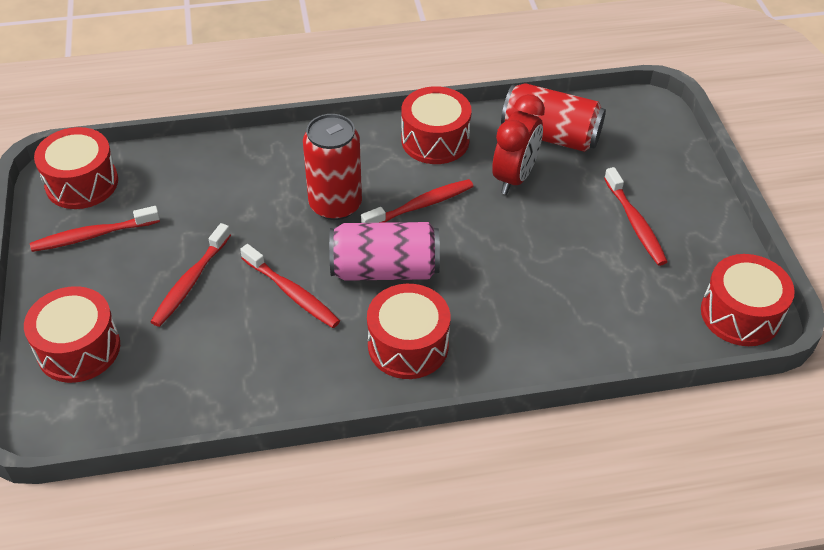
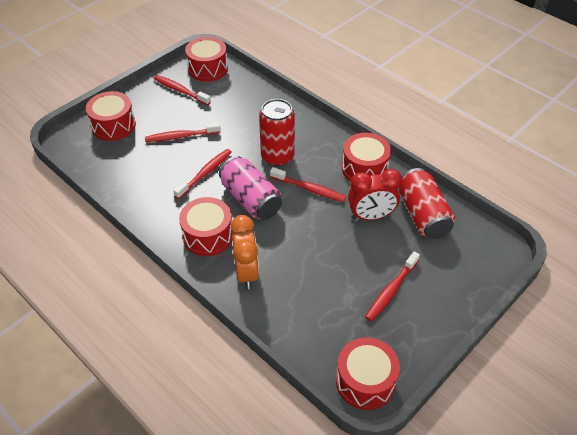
camera: 55 degrees right, 0 degrees up
red toothbrush [240,244,340,328] -> red toothbrush turned 150 degrees counterclockwise [173,149,232,199]
none -> orange clock [230,215,259,289]

